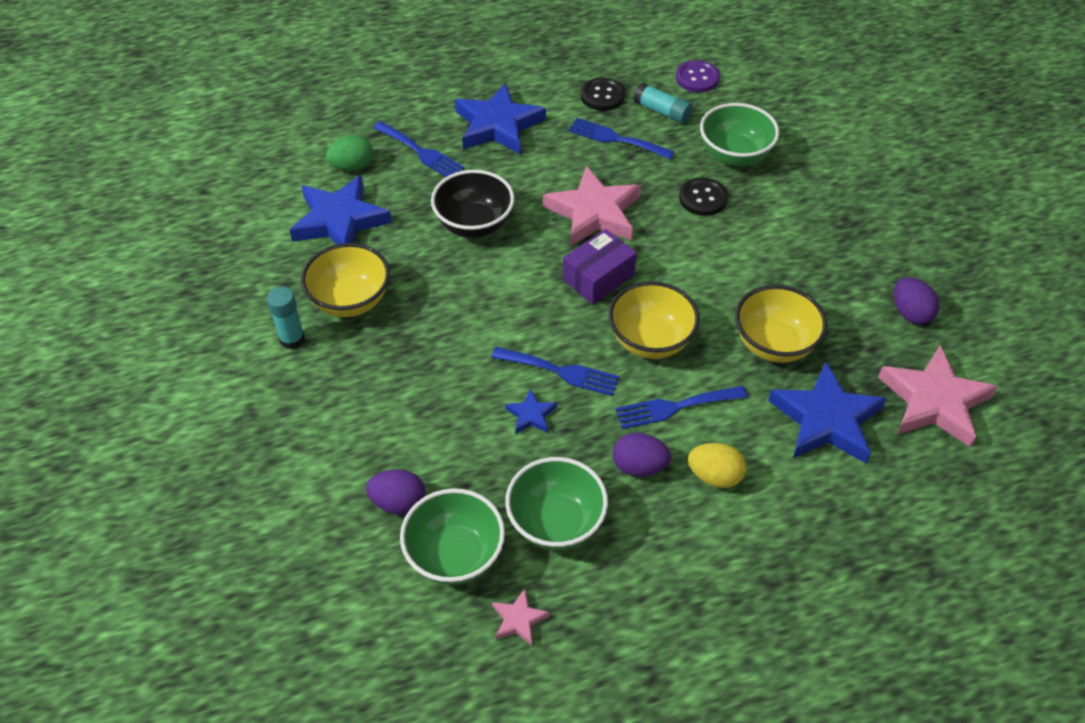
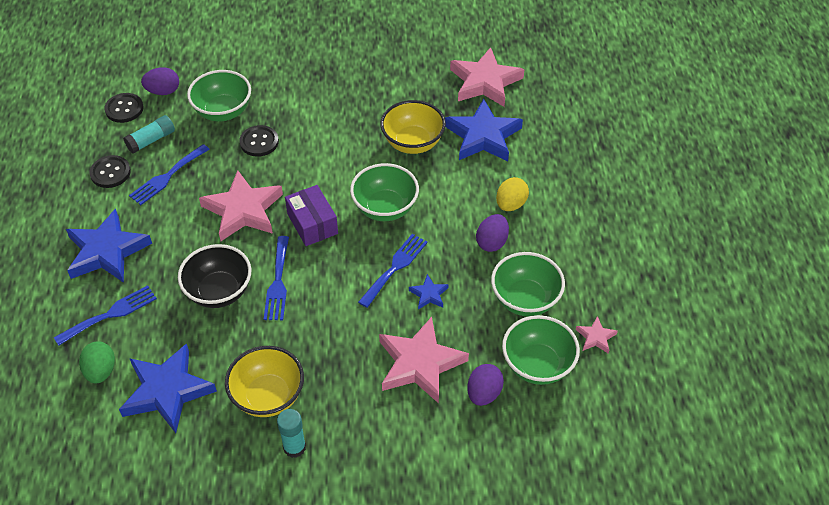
camera: 75 degrees left, 0 degrees up
yellow bowl [608,281,700,359] -> green bowl [350,163,419,221]
blue fork [615,386,748,429] -> blue fork moved to [264,236,289,320]
purple button [676,60,720,92] -> black button [104,93,144,123]
purple egg [894,277,940,325] -> purple egg moved to [141,67,179,95]
none -> pink star [379,317,469,403]

